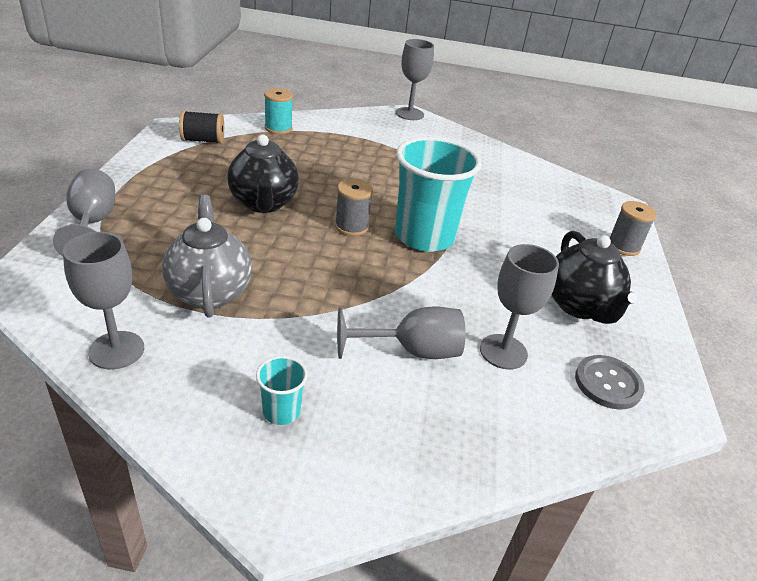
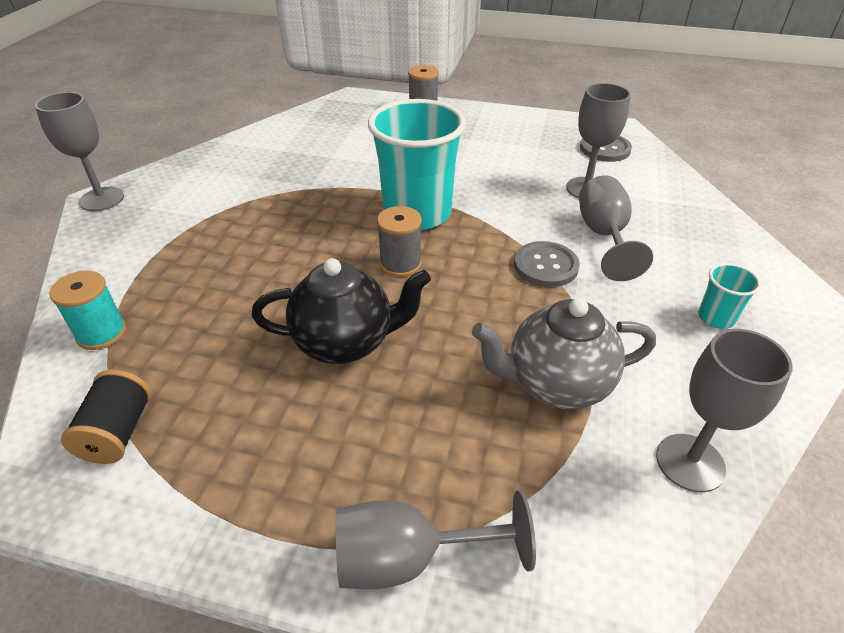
camera: 80 degrees left, 5 degrees up
black teapot [551,231,638,324] -> none
none -> grey button [514,241,580,287]

